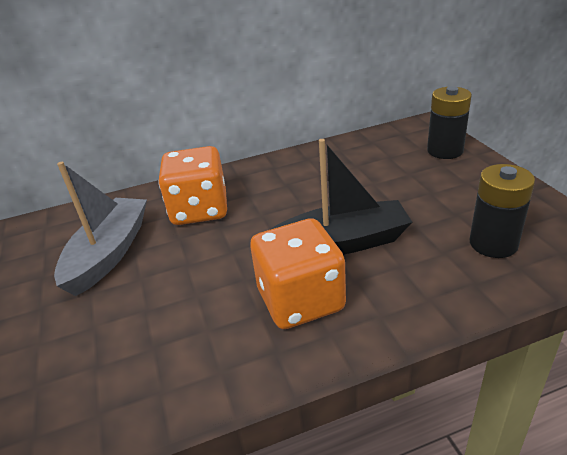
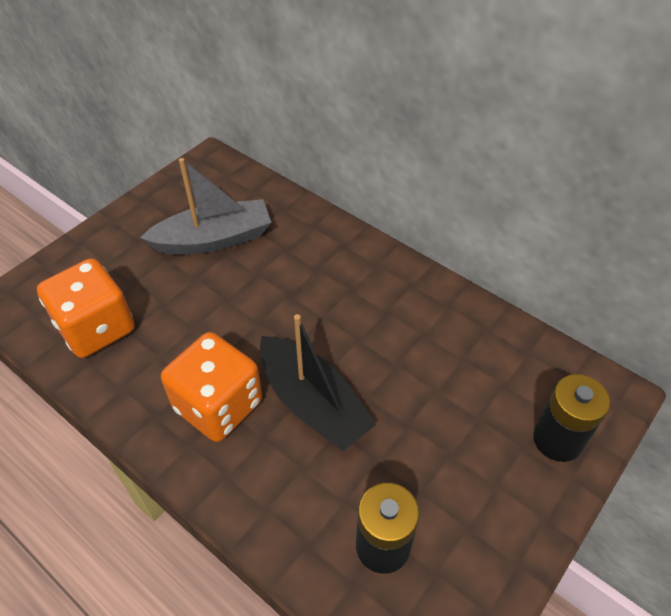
camera: 55 degrees right, 15 degrees up
orange dice [158,146,227,225] -> orange dice moved to [37,258,135,358]

